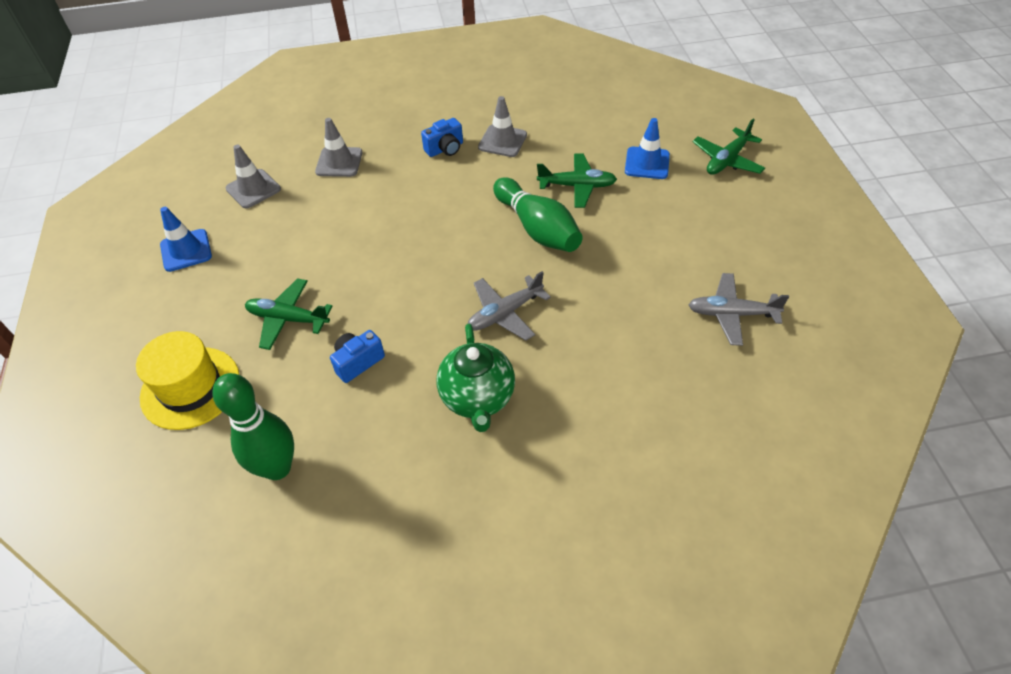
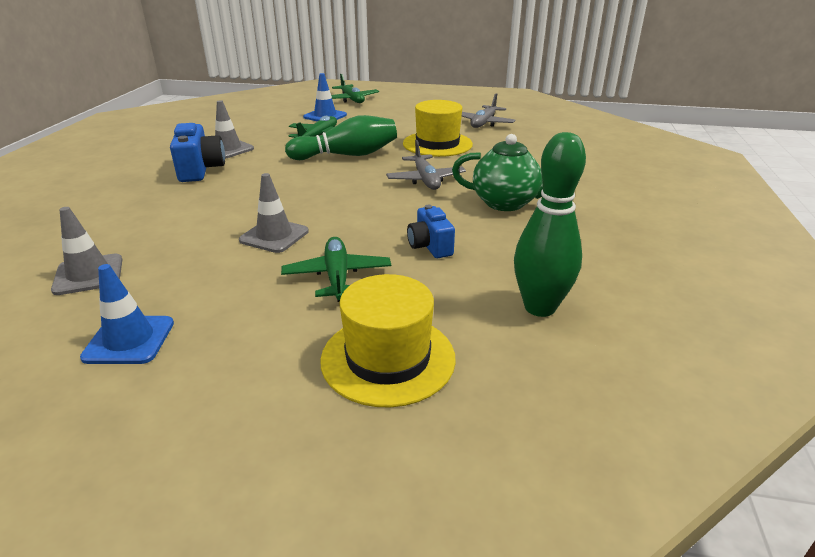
camera: 70 degrees left, 20 degrees down
green plane [245,278,332,350] -> green plane turned 135 degrees clockwise [281,237,391,302]
grey traffic cone [315,118,363,177] -> grey traffic cone moved to [239,173,309,253]
blue camera [421,118,463,157] -> blue camera [170,123,225,182], size x1.54
none -> yellow hat [403,100,473,157]

